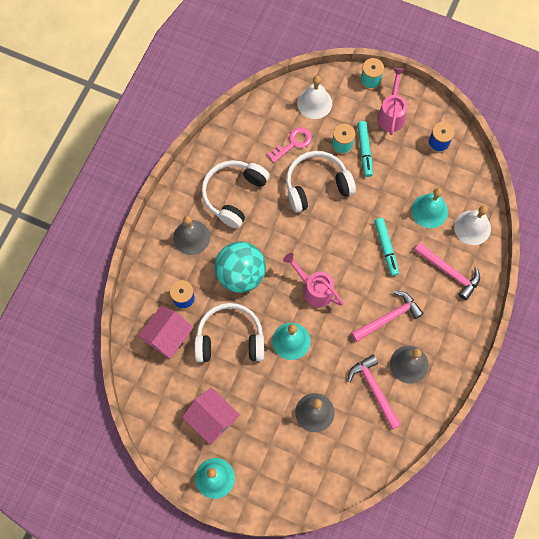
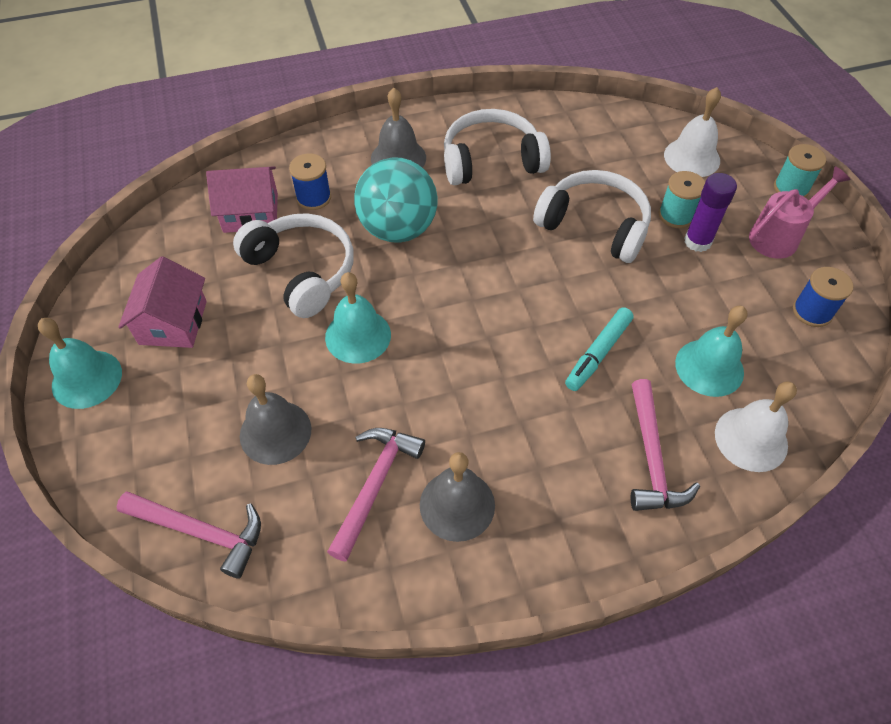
camera: 50 degrees right, 15 degrees down
pink key [267,127,312,163] -> none
pink watering can [283,253,343,307] -> none
pink hammer [351,291,424,342] -> pink hammer moved to [117,491,261,579]
turquoise marker [357,121,373,177] -> purple glue stick [684,173,737,252]

